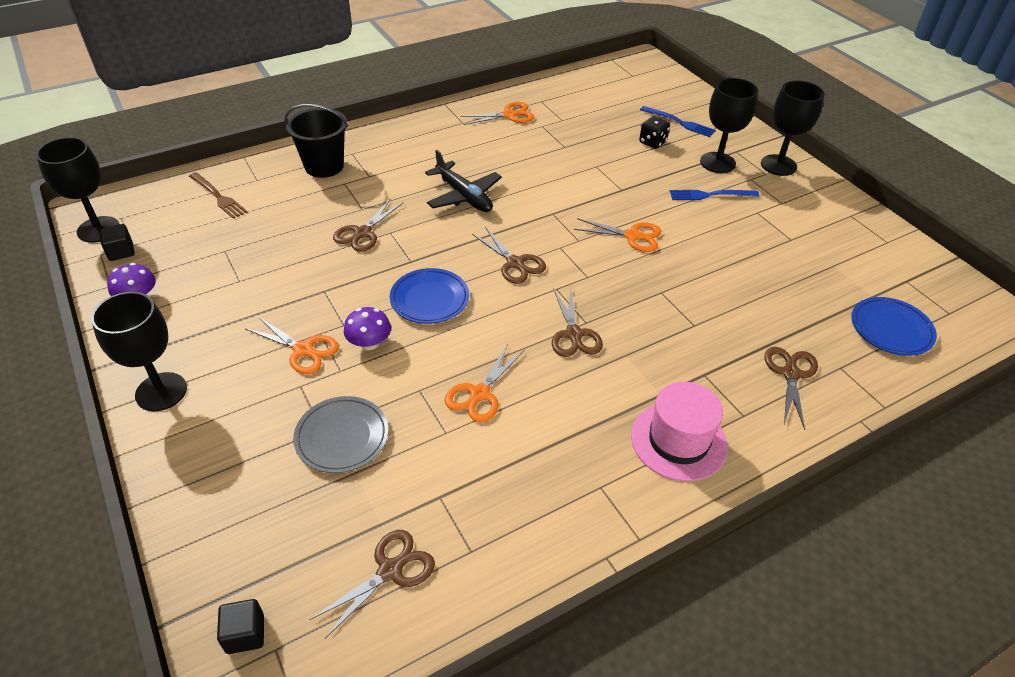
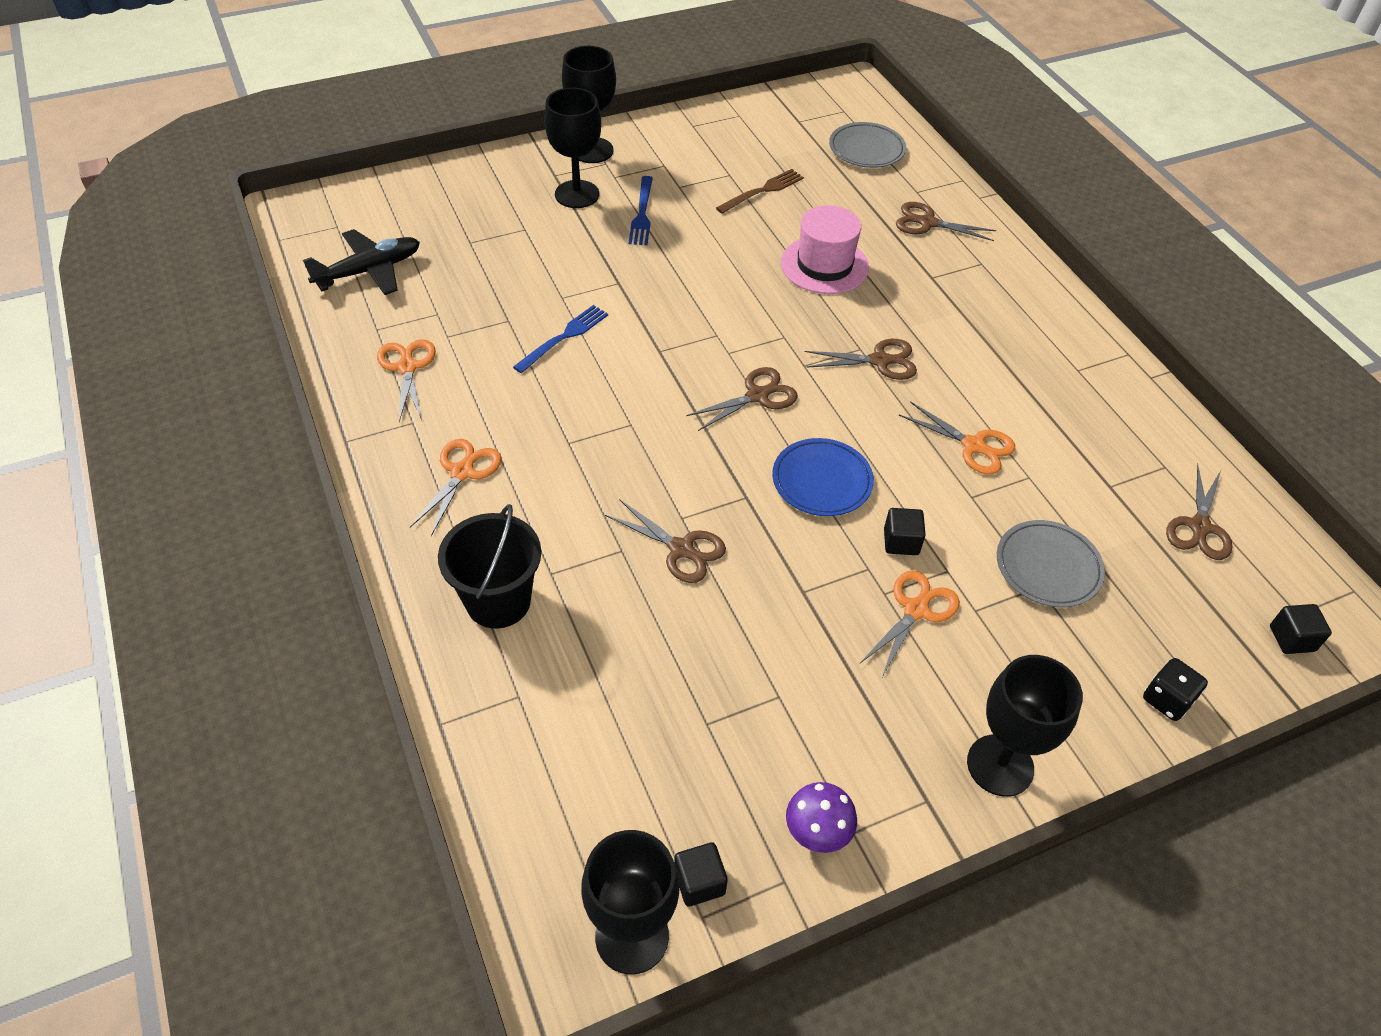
camera: 85 degrees left, 5 degrees up
brown fork [189,172,247,219] -> brown fork moved to [716,169,804,214]
brown scissors [309,530,435,639] -> brown scissors turned 120 degrees counterclockwise [1166,464,1233,560]
purple mushroom [344,307,391,350] -> black cube [884,508,926,555]
black plane [425,150,502,212] -> black plane moved to [303,229,420,295]
orange scissors [574,218,661,252] -> orange scissors moved to [410,439,502,536]
pink hat [631,382,728,481] -> pink hat moved to [781,205,869,294]
black dice [639,116,670,149] -> black dice moved to [1143,658,1208,721]
blue fork [640,106,716,137] -> blue fork moved to [513,305,608,373]
blue plate [851,297,937,356] -> grey plate [829,122,906,168]

